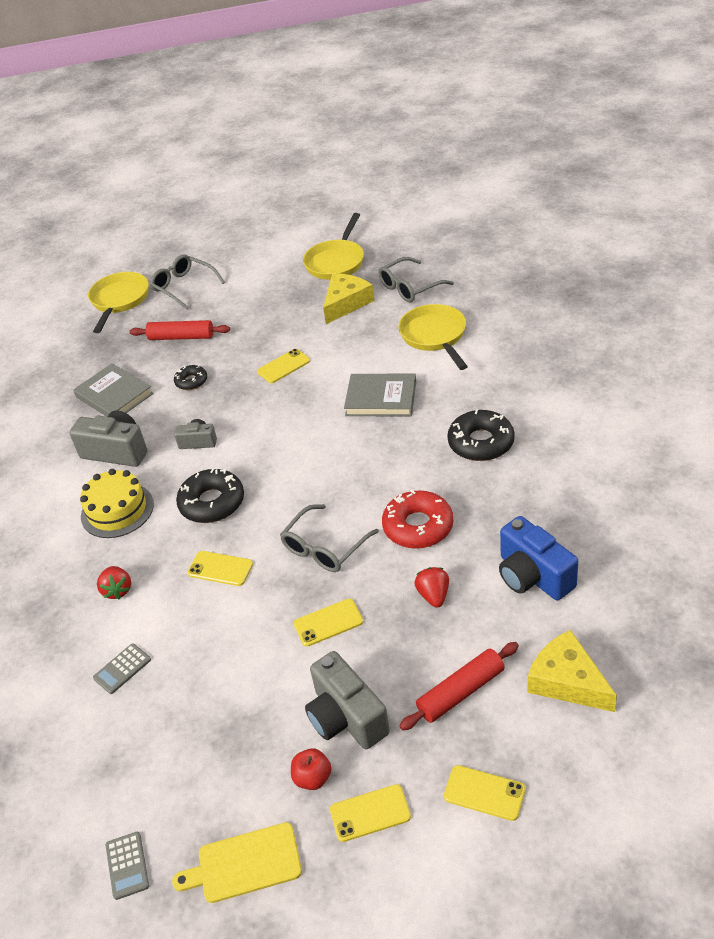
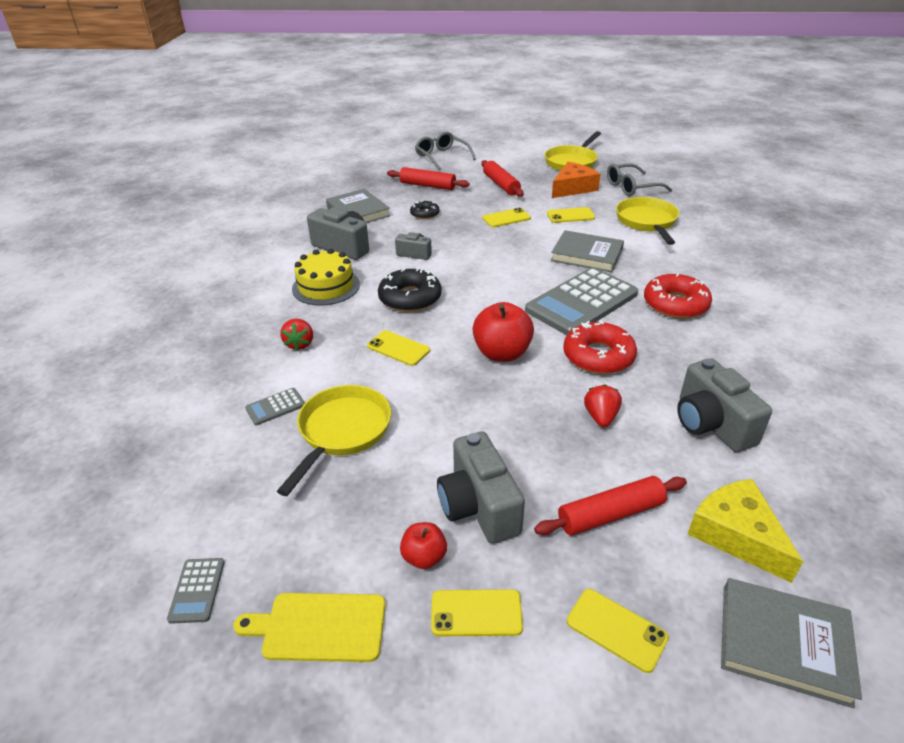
camera: 10 degrees right, 5 degrees down
yellow pan [88,272,149,333] -> yellow pan moved to [277,385,391,496]
grey glasses [280,504,379,572] -> red apple [473,302,534,362]
yellow phone [294,599,363,647] -> yellow phone moved to [547,207,595,223]
yellow cheese [323,273,374,324] -> orange cheese [552,162,600,198]
black donut [447,409,515,461] -> red donut [644,273,712,319]
blue camera [499,516,578,600] -> grey camera [677,358,772,452]
none -> red rolling pin [481,160,524,197]
none -> grey calculator [525,267,638,335]
none -> grey book [721,578,862,708]

